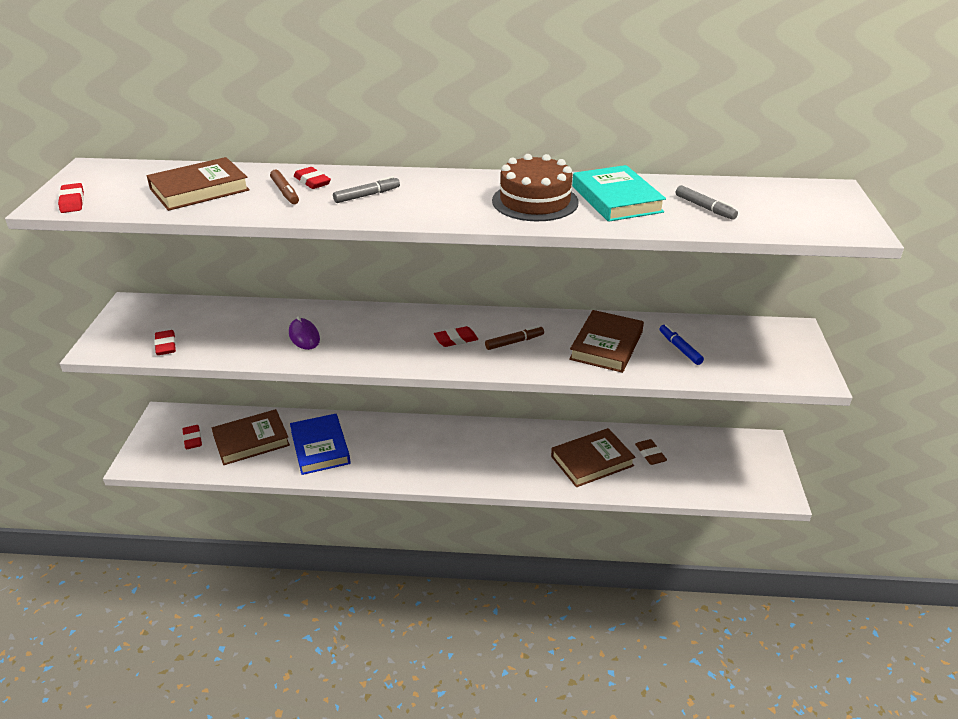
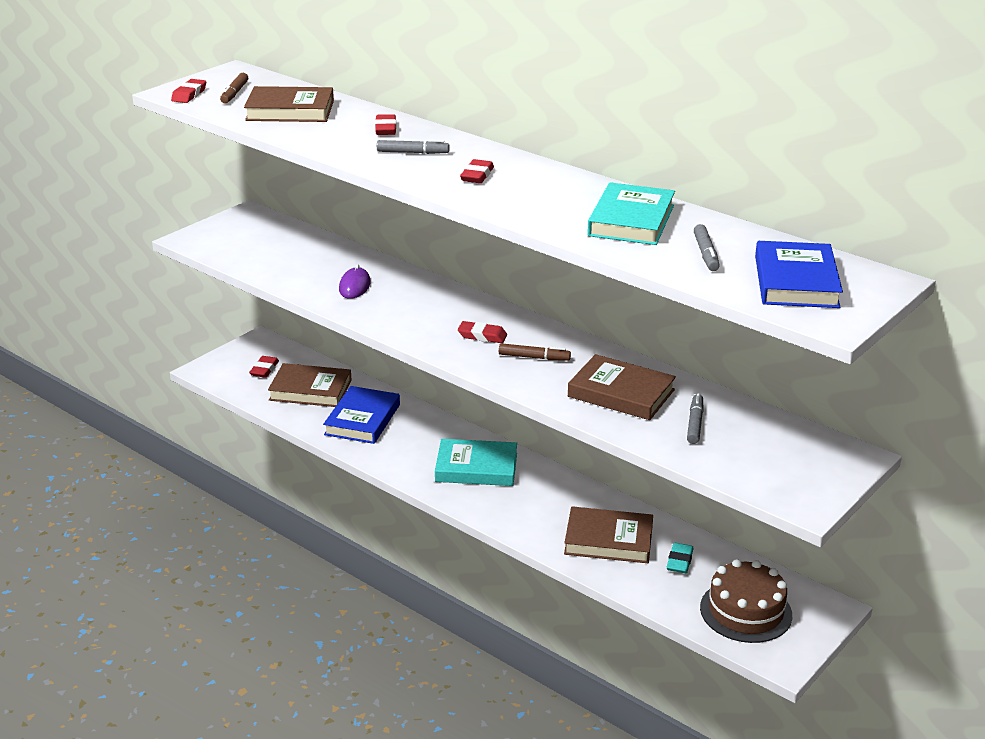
camera: 35 degrees right, 5 degrees down
red eraser [154,330,176,355] -> red eraser moved to [460,159,494,183]
brown marker [270,170,299,204] -> brown marker moved to [220,73,248,103]
brown cake [492,154,579,221] -> brown cake moved to [700,559,792,643]
brown book [569,310,644,373] -> brown book turned 60 degrees clockwise [568,354,676,420]
brown eraser [635,439,667,465] -> turquoise eraser [667,543,694,573]
blue marker [660,324,704,365] -> grey marker [687,393,704,444]
none -> turquoise book [435,439,517,486]
none -> blue book [755,241,843,308]

